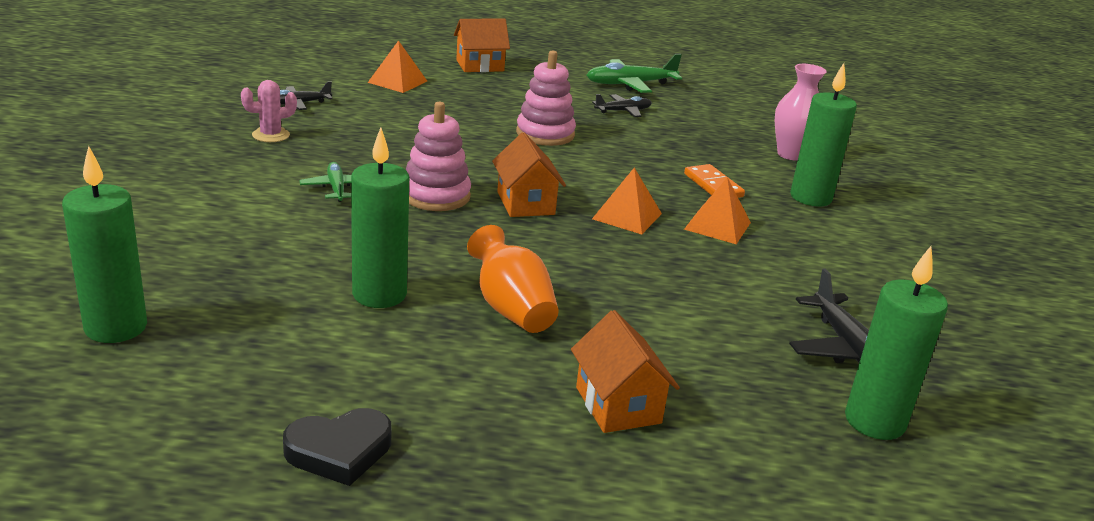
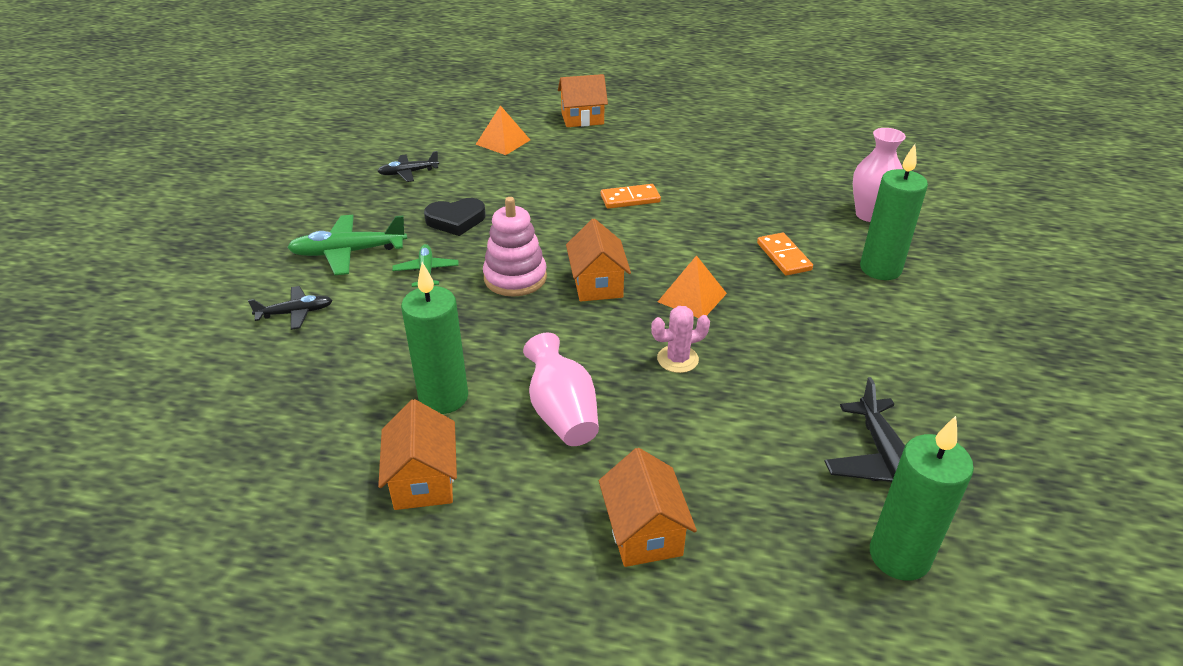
camera: 10 degrees right, 10 degrees up
green candle [62,146,147,343] -> none
pink cactus [241,80,297,142] -> pink cactus moved to [651,306,710,373]
black heart [283,408,391,486] -> black heart moved to [424,198,486,236]
orange vase [467,225,559,333] -> pink vase [523,333,599,446]
pink stacking toy [516,51,576,146] -> orange domino [601,184,661,209]
green plane [587,54,682,93] -> green plane moved to [287,215,407,275]
black plane [592,94,652,117] -> black plane moved to [248,286,333,330]
orange pyramid [684,177,751,244] -> none
none -> orange house [378,399,457,510]

